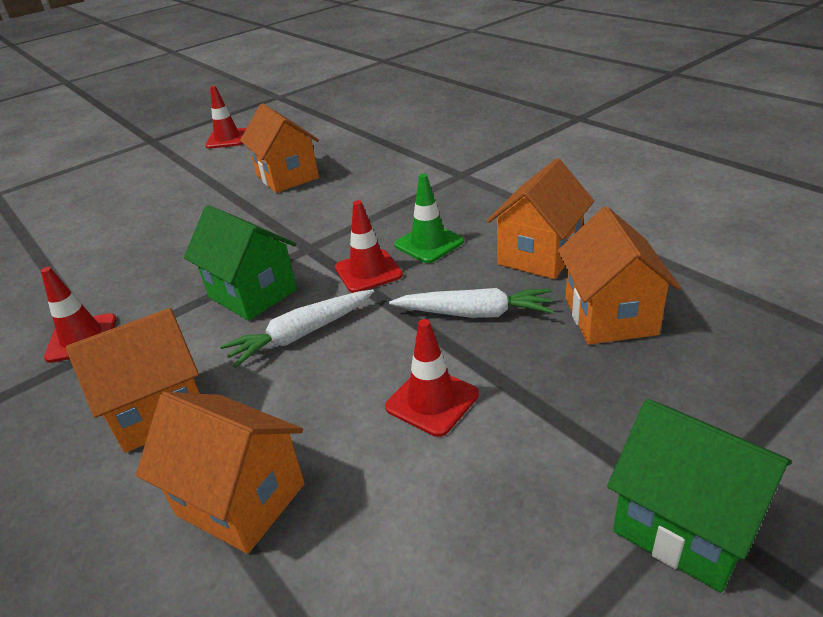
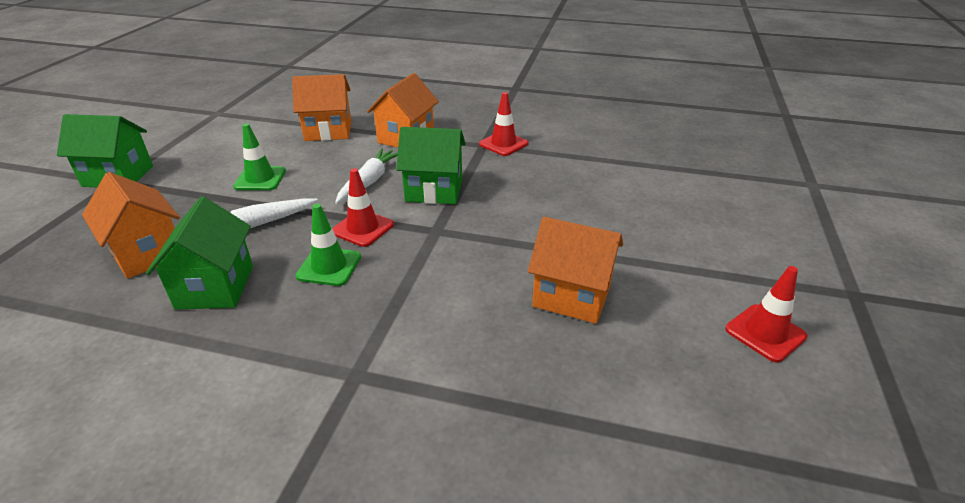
camera: 140 degrees right, 0 degrees up
red traffic cone [385,319,479,437] -> green traffic cone [233,123,286,190]
orange house [487,158,594,279] -> green house [146,196,253,310]

